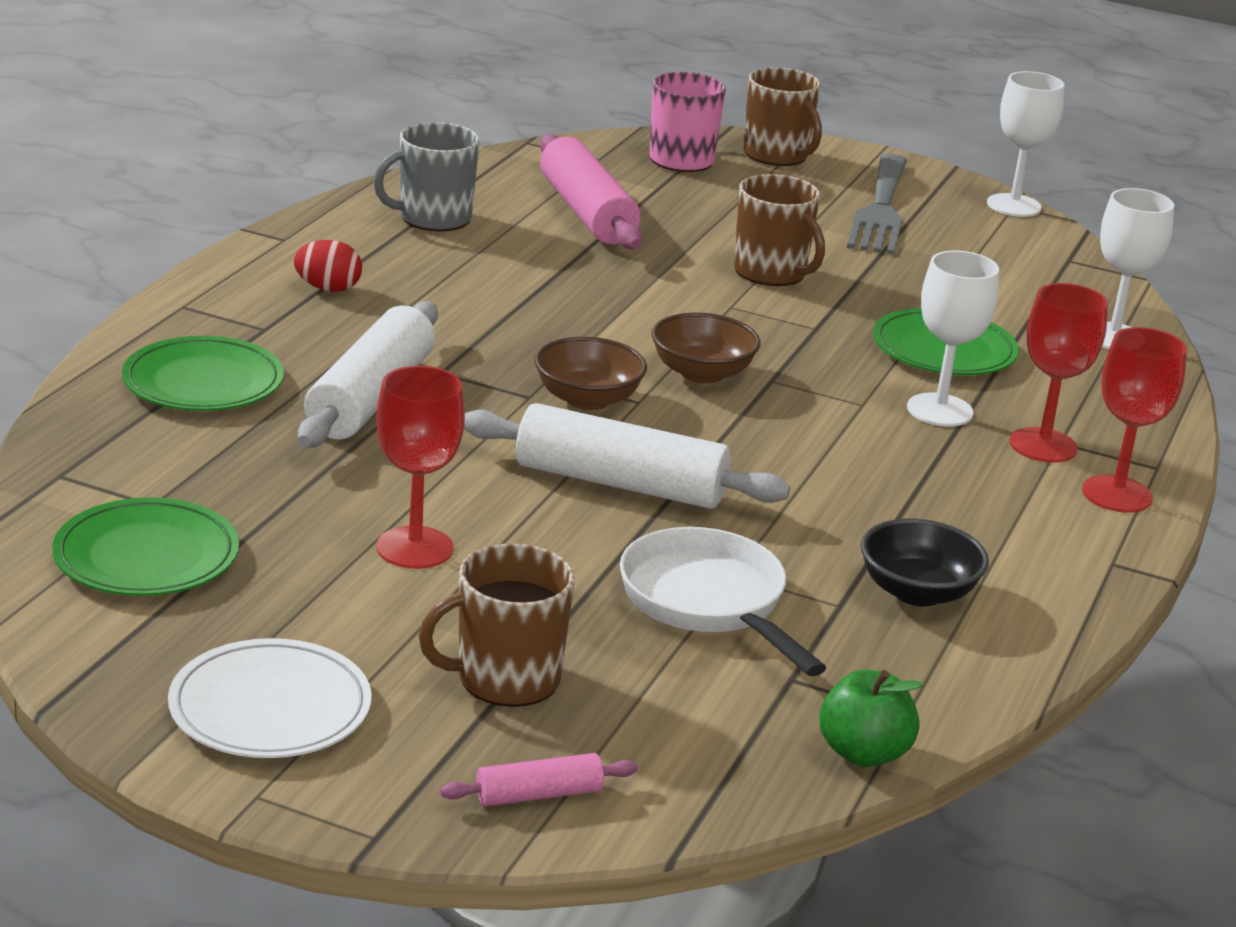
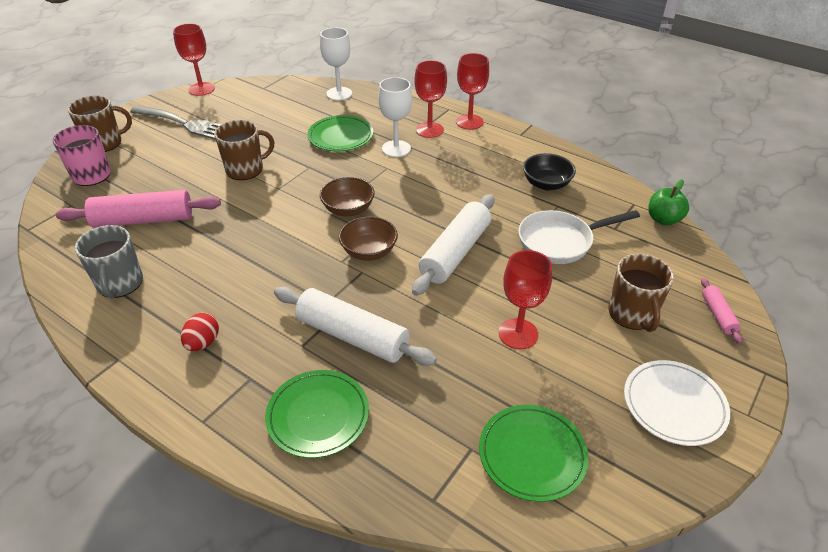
camera: 75 degrees left, 15 degrees up
white goblet [987,71,1064,217] -> red goblet [173,23,215,96]

